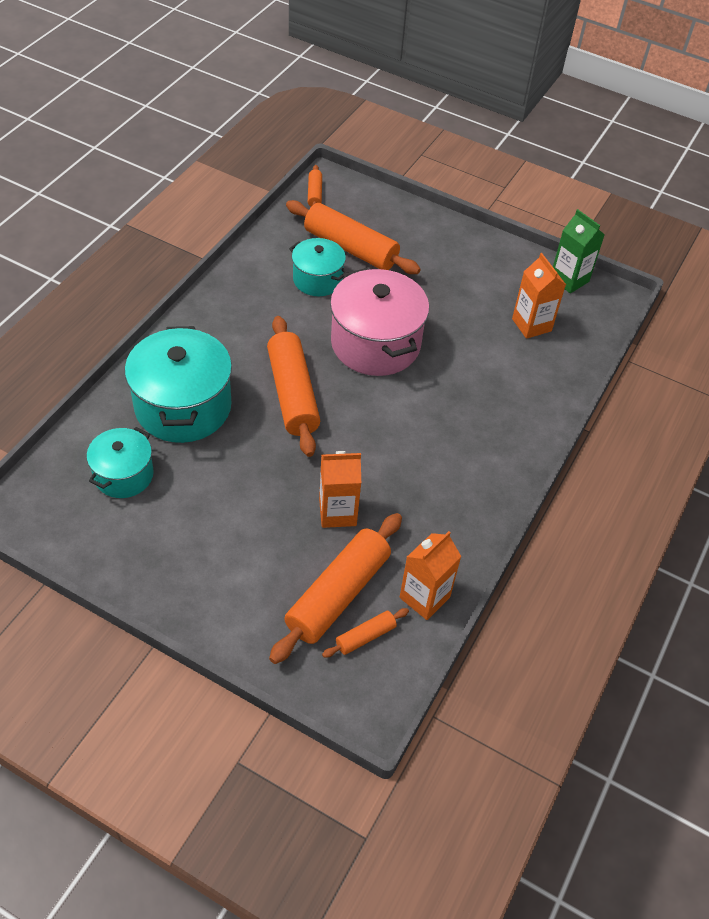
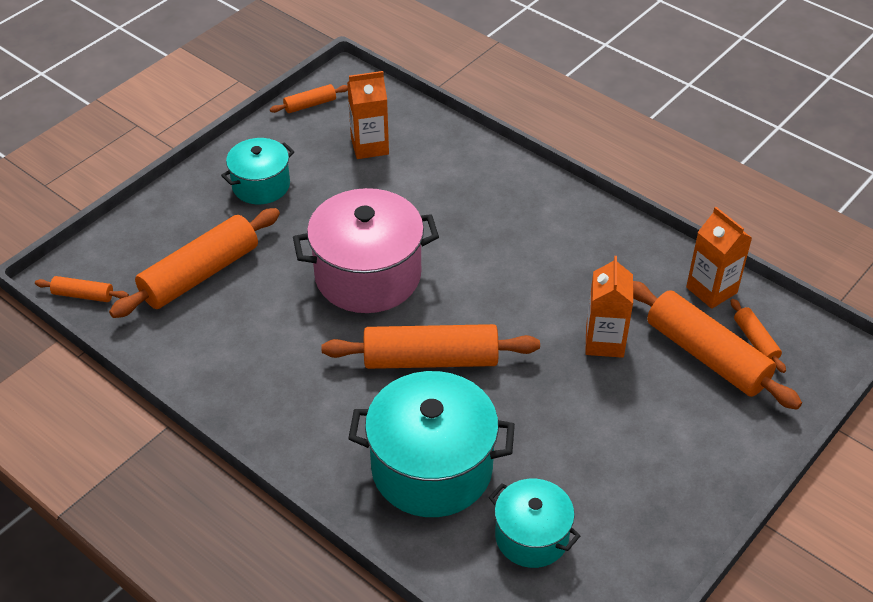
camera: 75 degrees left, 5 degrees down
turquoise pot [289,238,349,296] -> turquoise pot moved to [221,138,295,204]
green carton [553,209,605,293] -> orange rolling pin [270,84,348,113]

